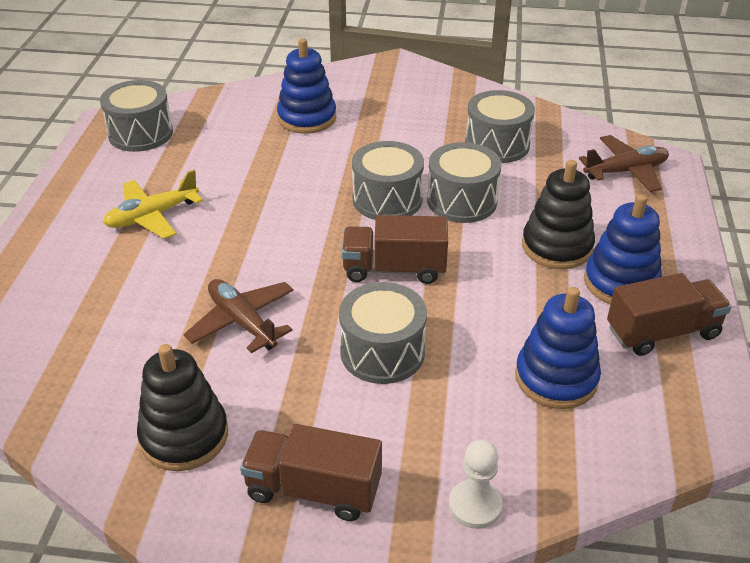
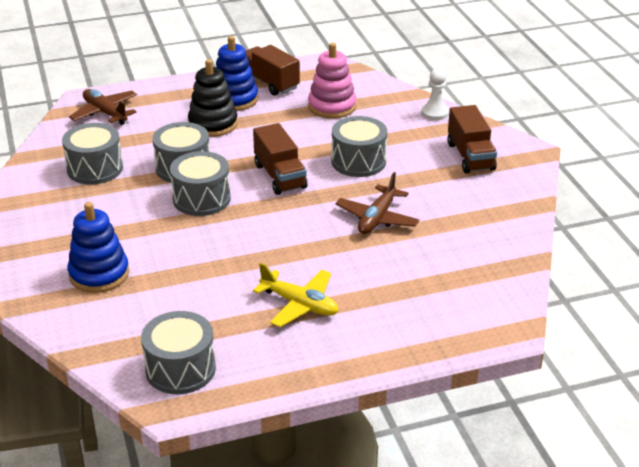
camera: 115 degrees left, 5 degrees down
black stacking toy [137,344,228,471] -> none
blue stacking toy [515,287,601,409] -> pink stacking toy [308,43,356,119]

